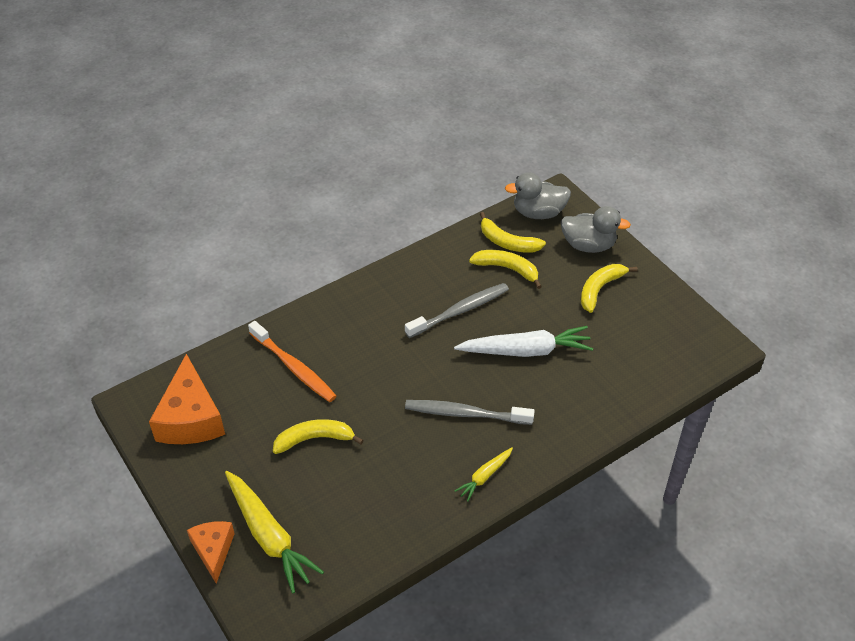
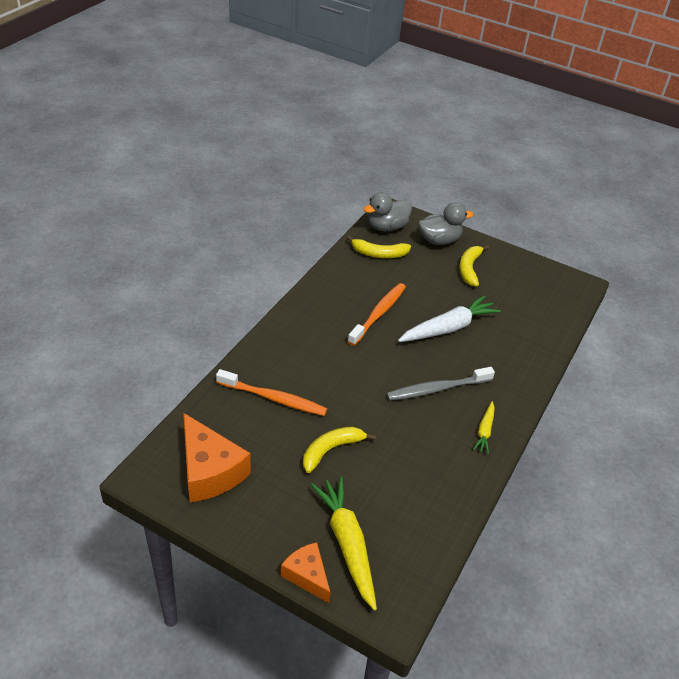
camera: 30 degrees left, 5 degrees down
yellow carrot [225,471,324,593] -> yellow carrot turned 135 degrees counterclockwise [311,476,377,611]
grey toothbrush [405,283,509,338] -> orange toothbrush [347,283,406,346]
yellow banana [469,250,542,289] -> none

